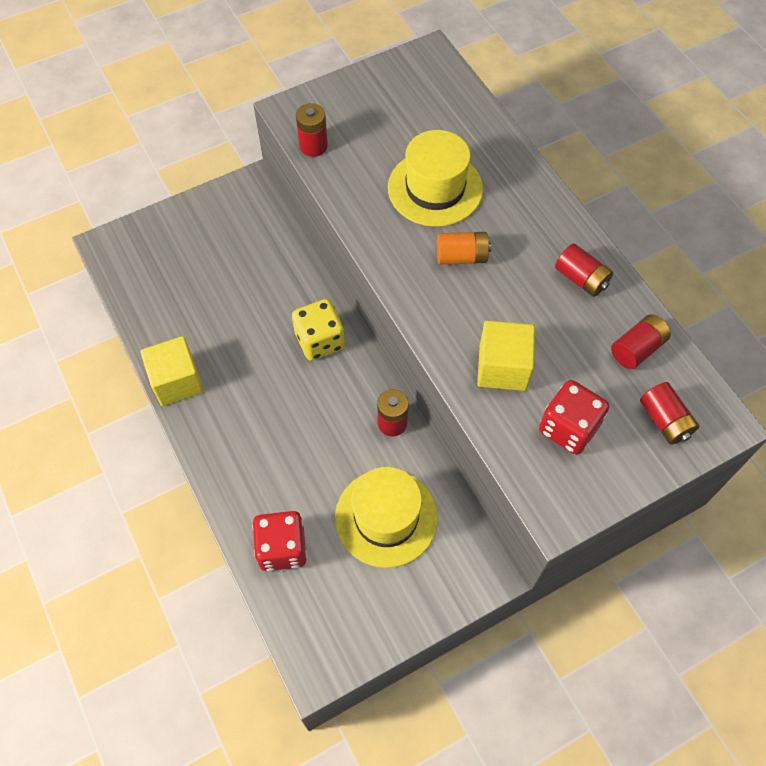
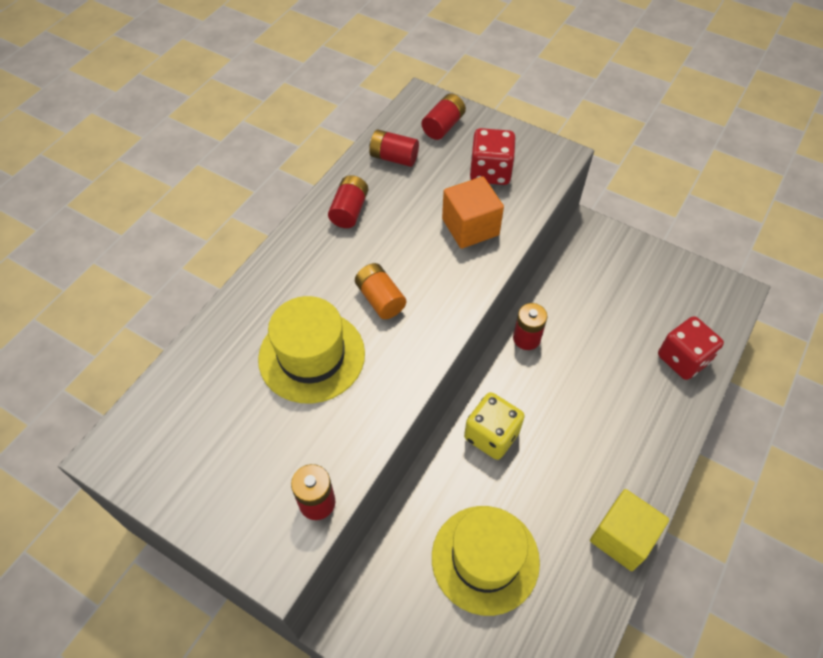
camera: 120 degrees left, 5 degrees down
yellow hat [335,467,438,568] -> yellow hat moved to [432,506,540,616]
yellow cube [477,321,535,391] -> orange cube [442,176,504,249]

